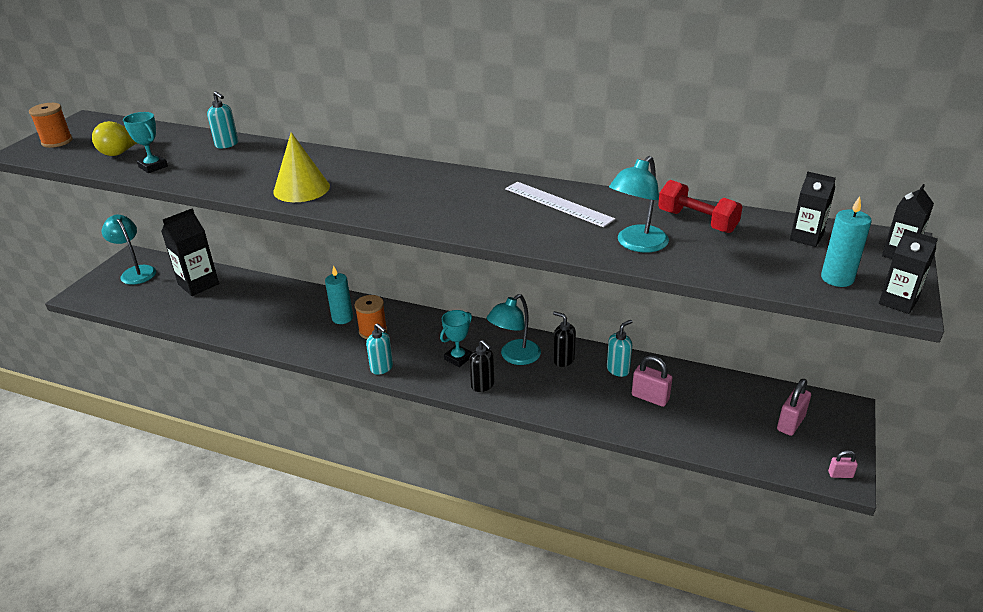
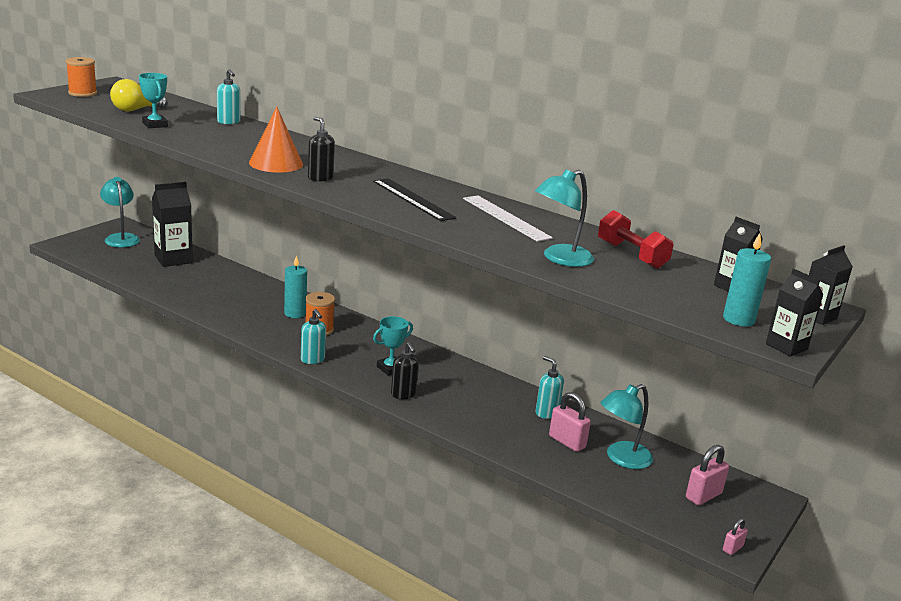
camera: 10 degrees right, 10 degrees down
yellow cone [273,132,330,202] -> orange cone [249,107,303,173]
turquoise lamp [487,294,541,365] -> turquoise lamp moved to [600,384,653,469]
black soap dispenser [553,311,576,367] -> black soap dispenser moved to [308,117,335,182]
turquoise soap dispenser [607,320,632,377] -> turquoise soap dispenser turned 105 degrees counterclockwise [535,356,564,419]
pink padlock [828,450,858,478] -> pink padlock turned 60 degrees counterclockwise [723,518,748,555]
none -> black ruler [373,178,456,221]

